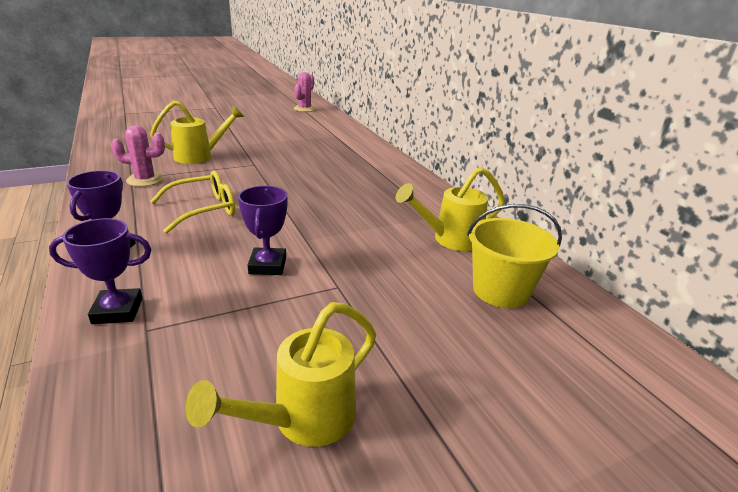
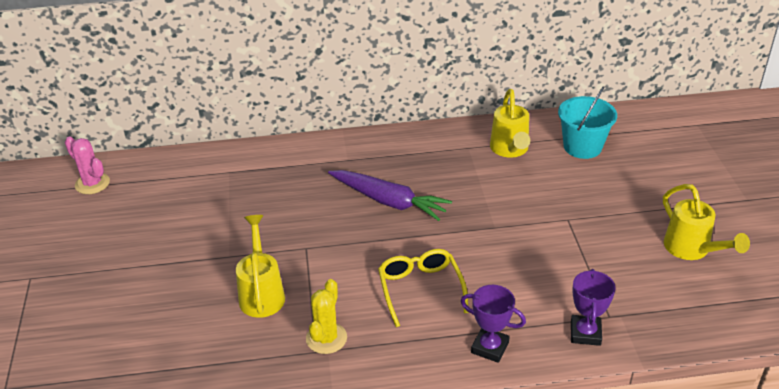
camera: 70 degrees left, 10 degrees up
pink cactus [111,125,165,187] -> yellow cactus [306,279,347,354]
purple trophy [238,186,288,275] -> none
yellow bucket [467,204,562,308] -> turquoise bucket [558,86,617,159]
none -> purple carrot [328,170,452,221]

